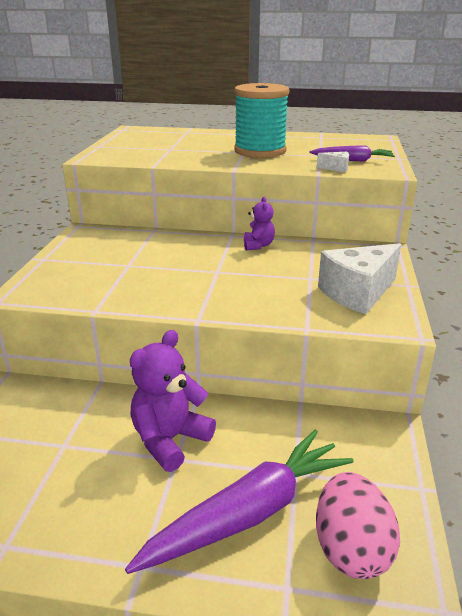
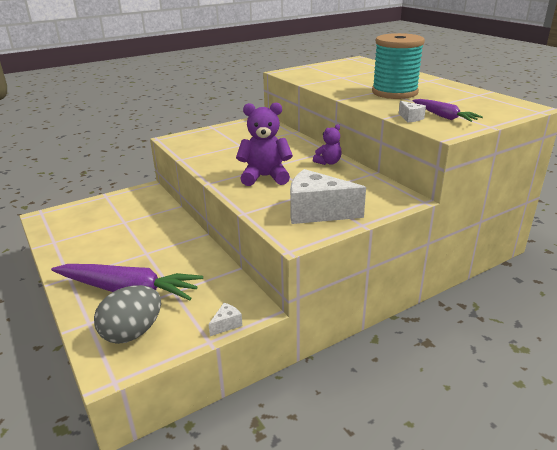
camera: 50 degrees right, 0 degrees up
purple teddy bear [130,330,216,472] -> purple teddy bear moved to [236,103,293,186]
pink egg [316,472,400,579] -> grey egg [94,285,161,344]
none -> white cheese [209,303,242,336]

